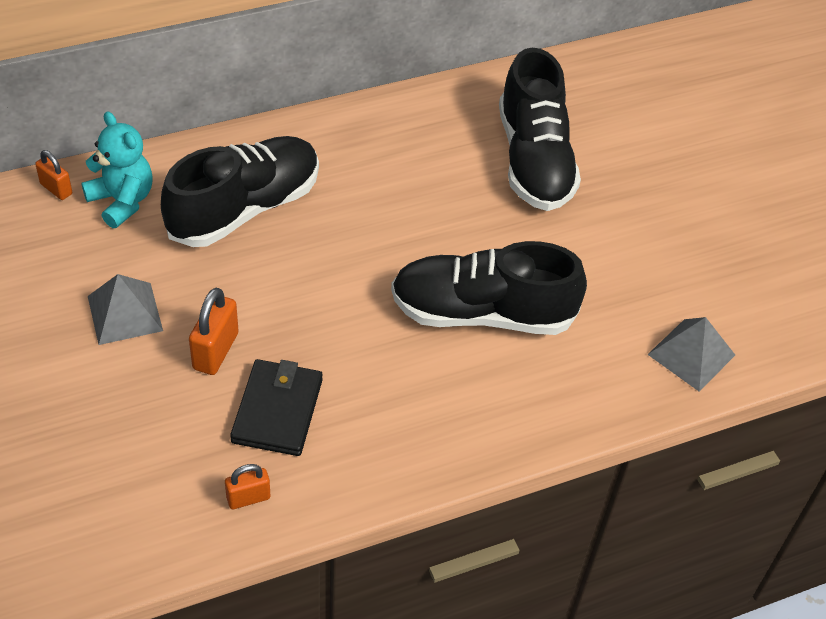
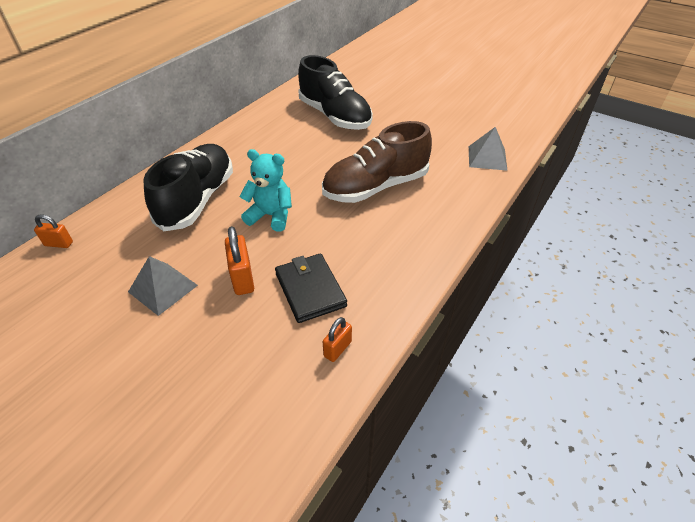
camera: 30 degrees left, 5 degrees down
turquoise teddy bear [81,111,153,228] -> turquoise teddy bear moved to [239,149,292,231]
black shoe [391,241,587,335] -> brown shoe [322,121,432,203]

